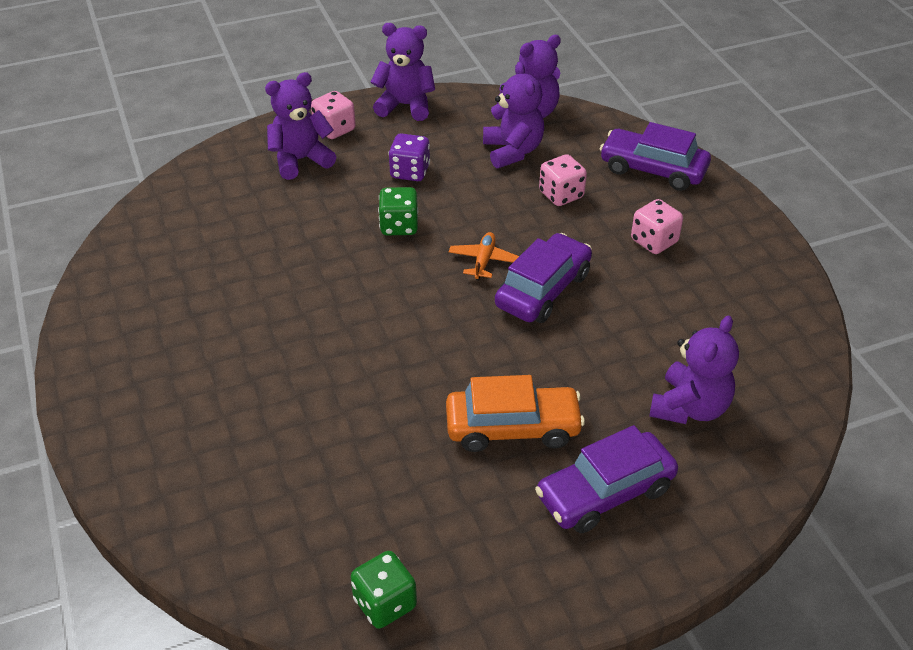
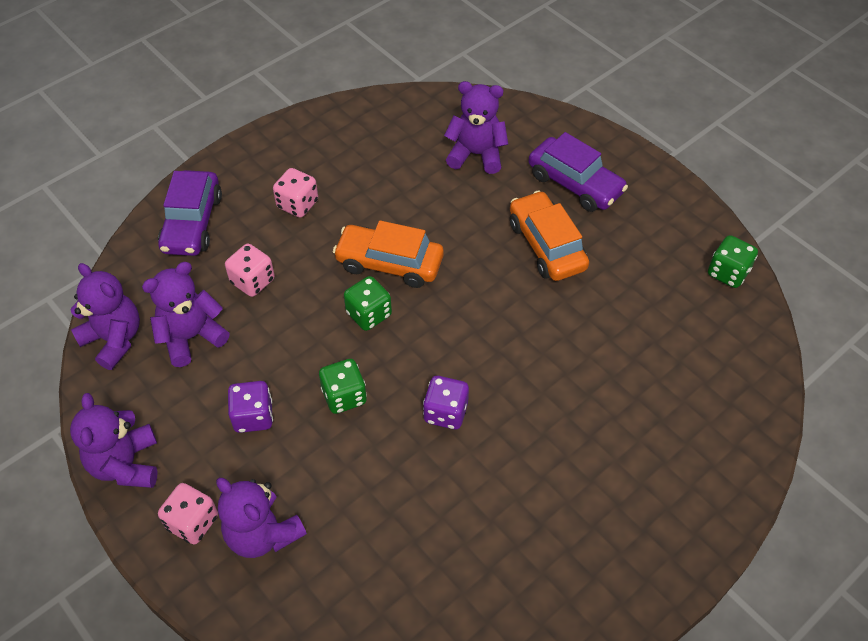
camera: 110 degrees left, 10 degrees up
orange plane [449,232,519,281] -> green dice [344,276,392,331]
purple car [495,233,592,323] -> orange car [333,220,444,288]
none -> purple dice [423,376,469,430]

